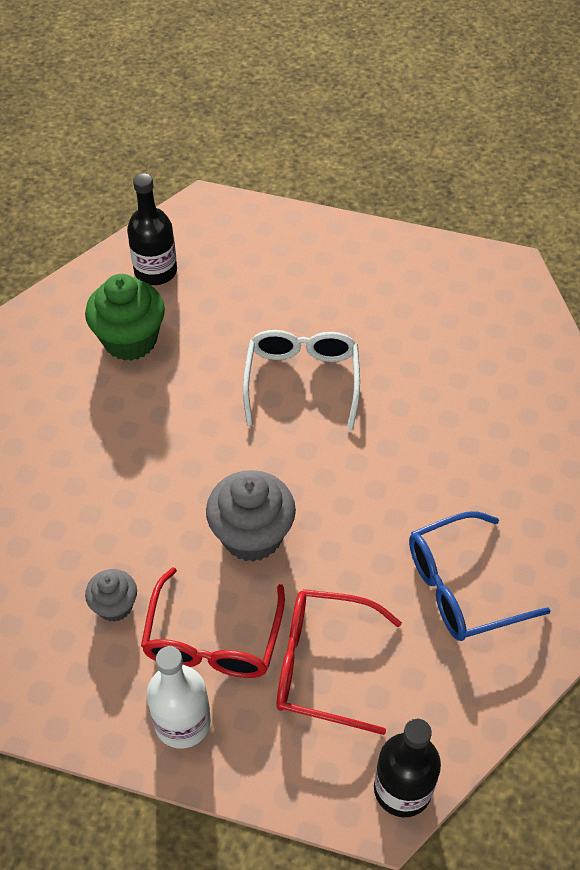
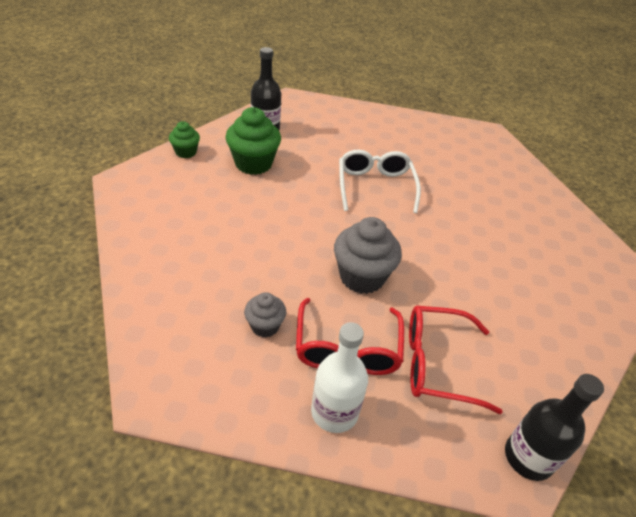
camera: 10 degrees left, 10 degrees down
blue glasses [409,511,551,641] -> none
none -> green cupcake [169,121,200,158]

